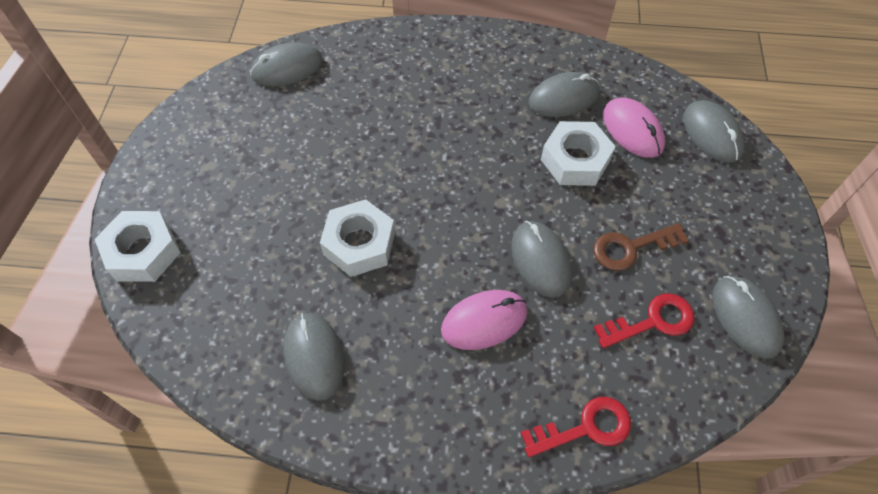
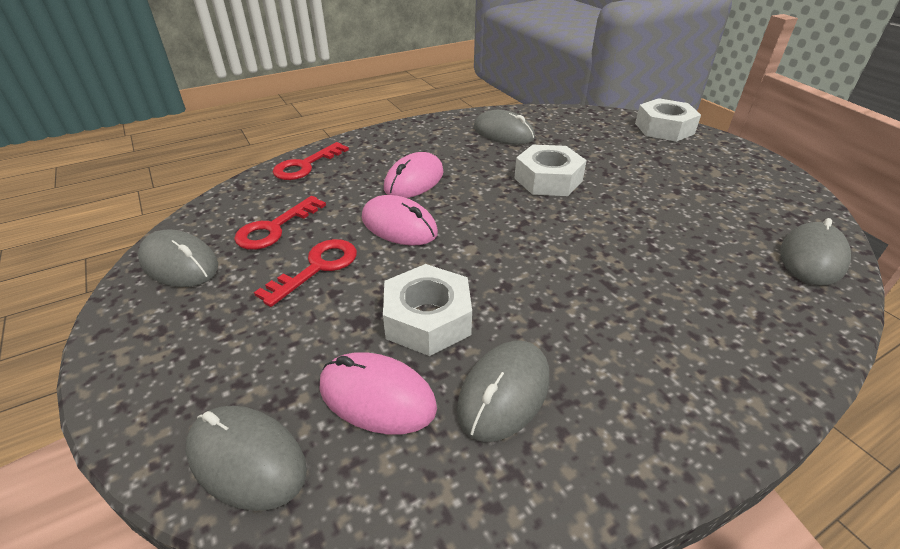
camera: 145 degrees right, 20 degrees down
grey mouse [511,221,572,298] -> pink mouse [362,195,438,246]
brown key [593,223,689,271] -> red key [254,239,357,307]

